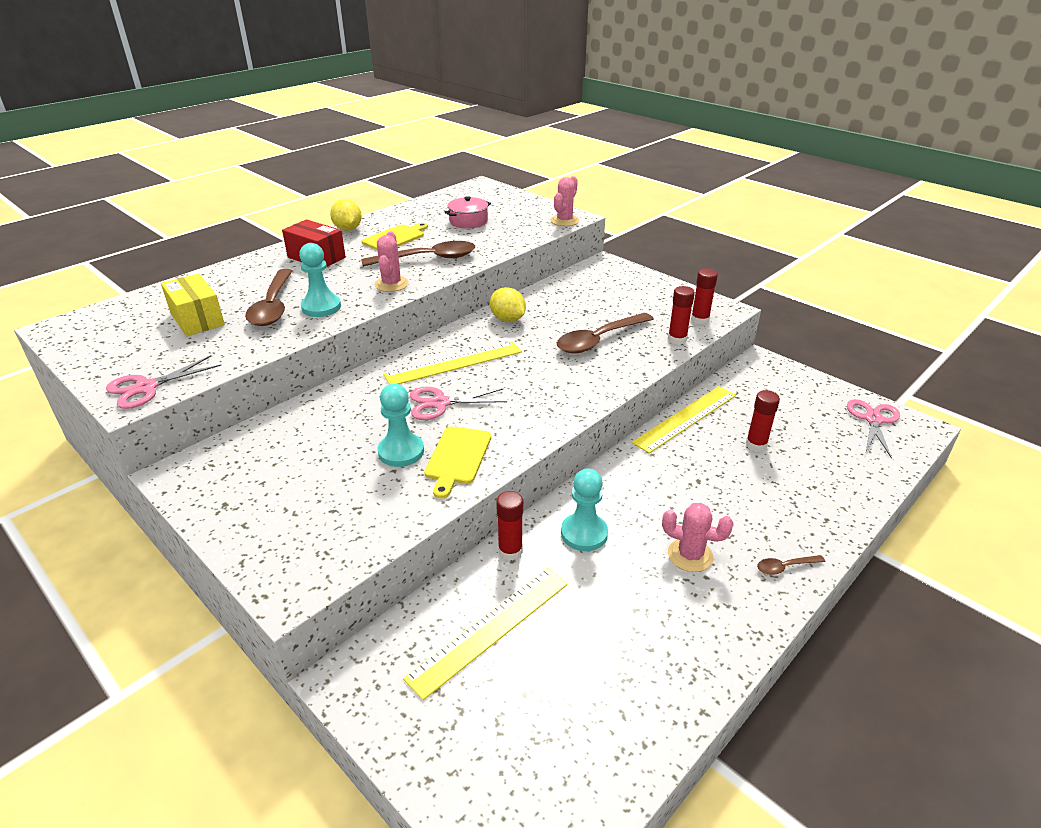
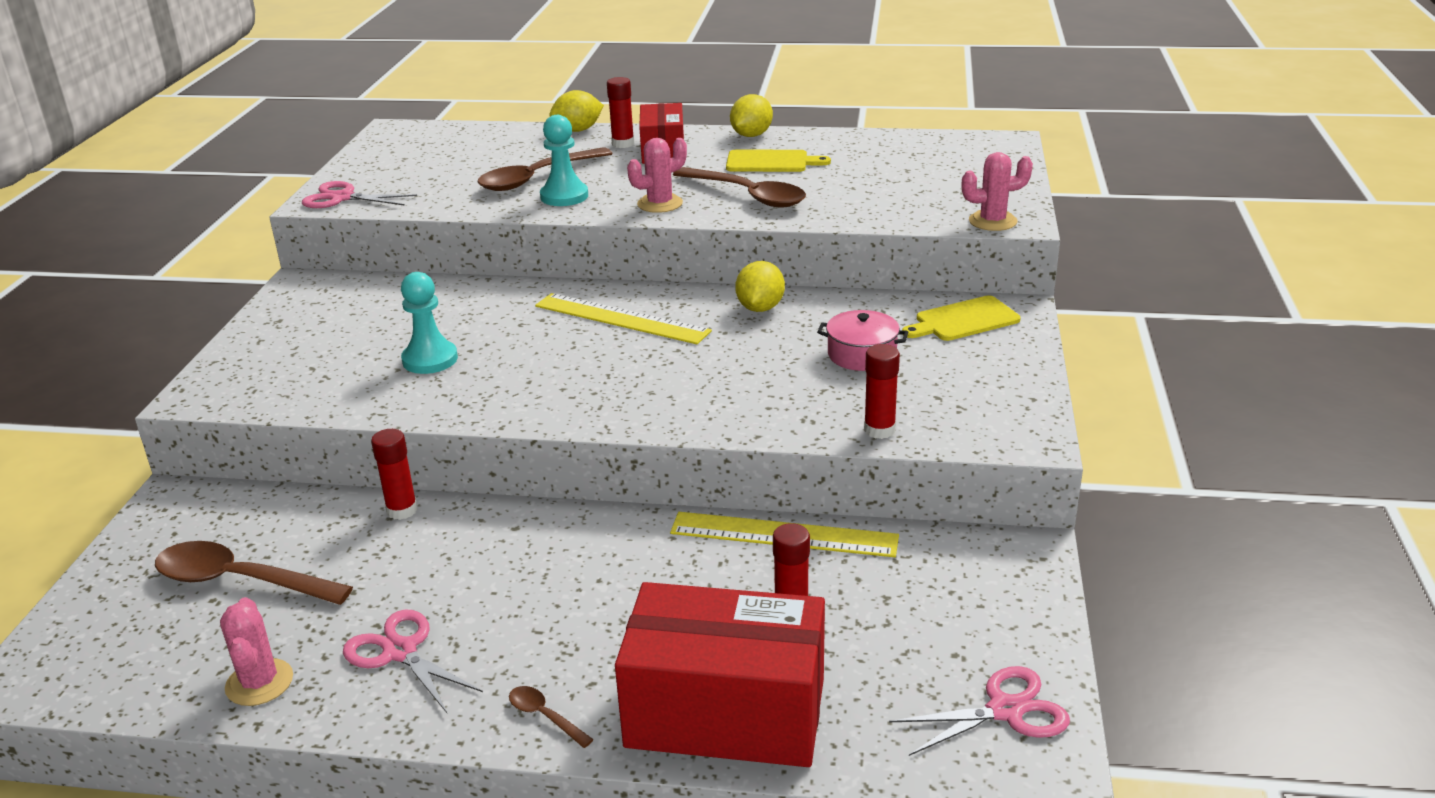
camera: 55 degrees right, 5 degrees down
yellow box [161,274,225,336] -> none
yellow ruler [403,568,568,700] -> none
pink scissors [410,387,507,420] -> pink scissors moved to [343,609,483,713]
yellow cutting board [424,426,491,499] -> yellow cutting board moved to [902,295,1021,341]
pink pot [445,196,491,229] -> pink pot moved to [817,310,908,371]
brown spoon [557,313,654,353] -> brown spoon moved to [155,541,353,605]
turquoise pawn [561,468,608,551] -> none
pink cactus [662,503,733,572] -> pink cactus moved to [220,597,293,706]
red glue stick [691,268,718,325] -> red glue stick moved to [607,77,634,148]
none -> yellow lemon [549,90,604,132]
none -> red box [615,582,825,767]

